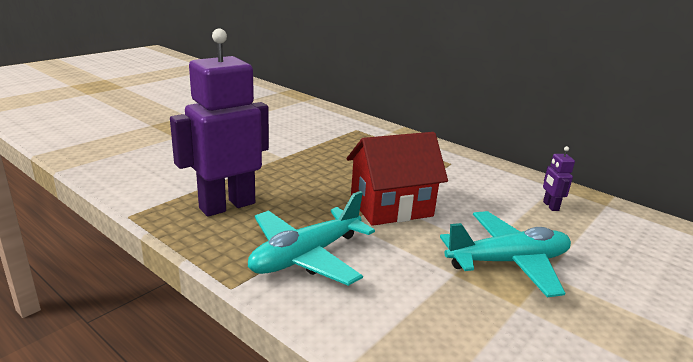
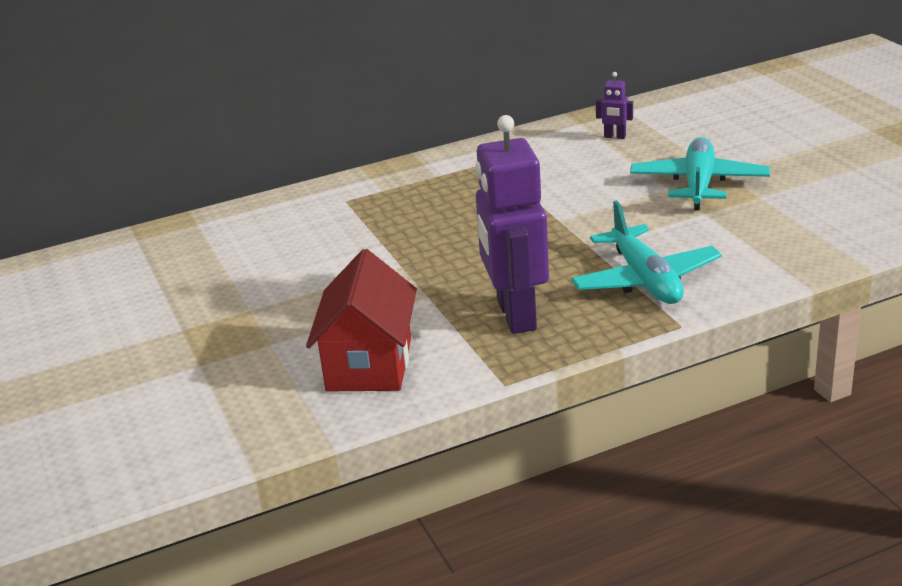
camera: 60 degrees left, 5 degrees up
red house [347,132,448,226] -> red house moved to [306,249,417,391]

